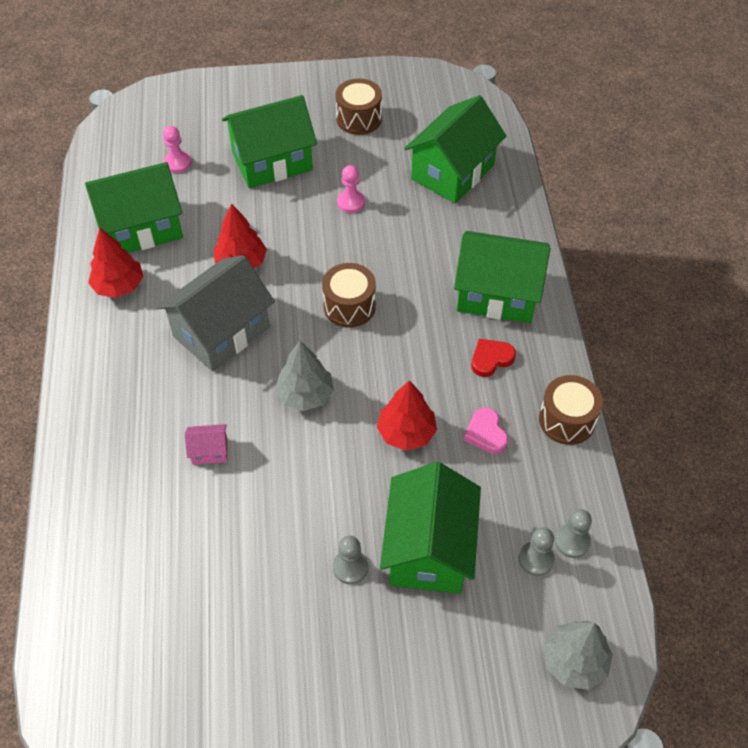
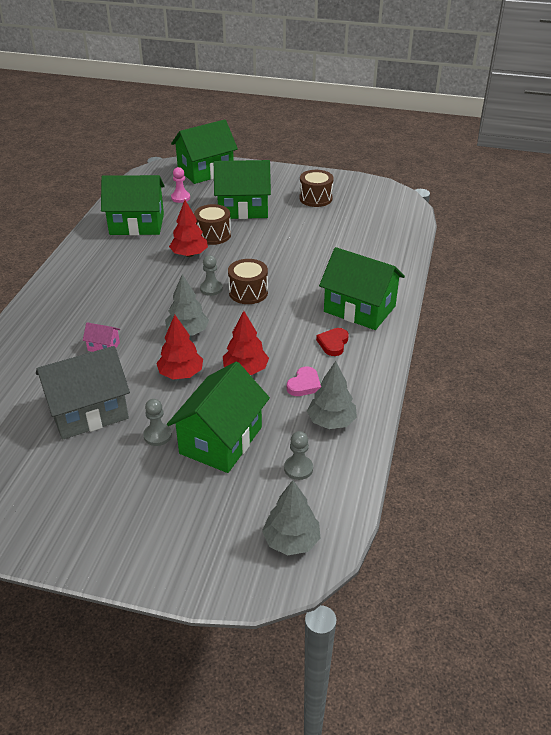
camera: 20 degrees right, 15 degrees down
red tree [88,228,143,298] -> red tree moved to [156,315,203,379]
grey house [157,255,275,371] -> grey house moved to [36,346,130,440]
pink pawn [337,165,365,213] -> none
green house [404,95,507,204] -> green house moved to [171,119,238,184]
pink heart [464,407,508,454] -> pink heart turned 150 degrees counterclockwise [287,366,321,396]
red heart [471,339,516,377] -> red heart turned 60 degrees counterclockwise [316,328,349,356]
brown drum [539,375,603,445] -> brown drum moved to [194,204,231,245]
grey pawn [555,509,592,558] -> grey pawn moved to [200,255,223,296]
none -> grey tree [307,361,357,429]

